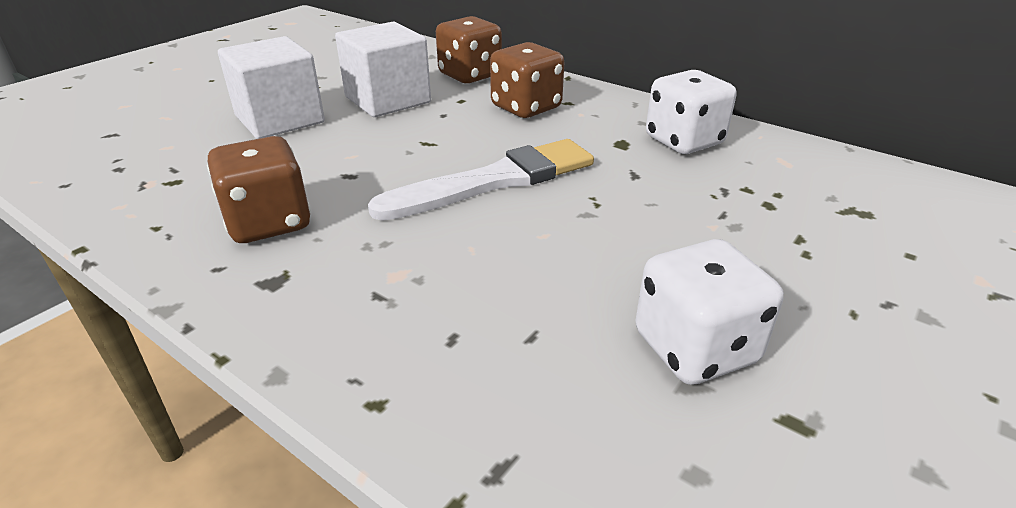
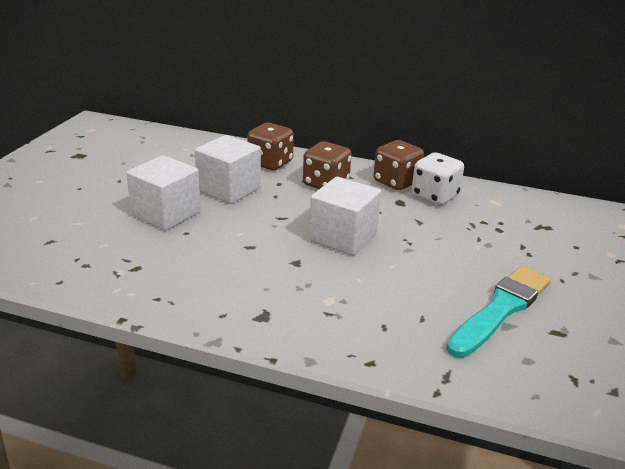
camera: 20 degrees left, 5 degrees down
brown dice [207,136,311,243] -> brown dice moved to [374,140,424,190]
white brush [368,139,594,221] -> white cube [309,177,381,255]
white dice [635,239,784,385] -> turquoise brush [446,266,551,358]

